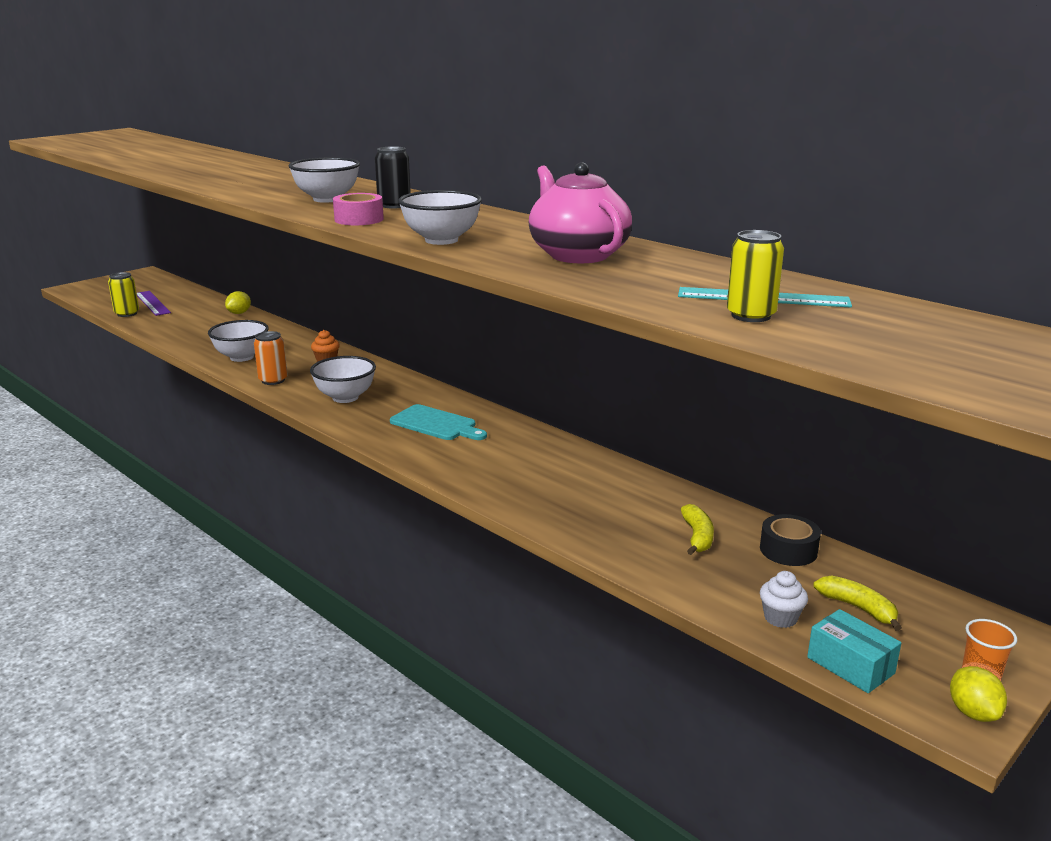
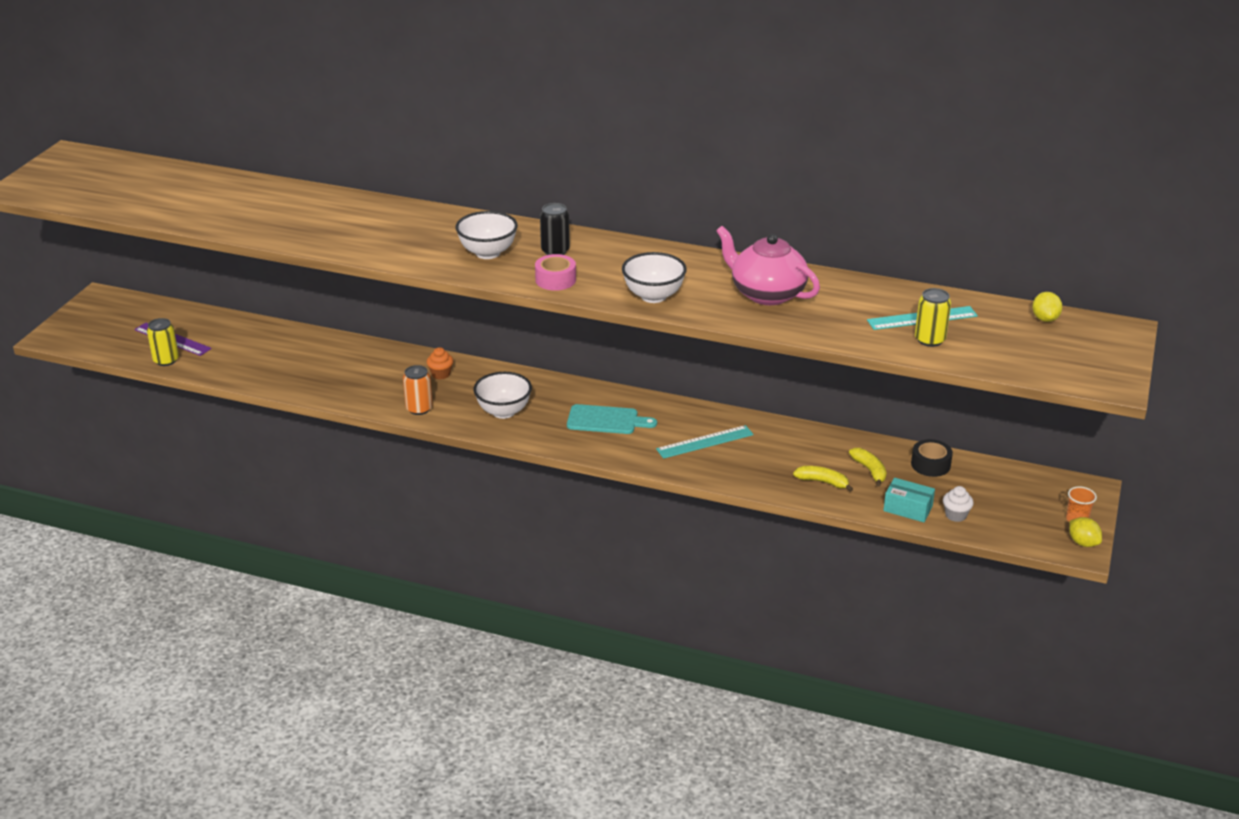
camera: 25 degrees left, 10 degrees up
white bowl [208,320,269,362] -> none
yellow lemon [225,291,251,314] -> yellow lemon moved to [1032,292,1062,322]
turquoise box [807,609,901,693] -> turquoise box moved to [883,478,935,522]
yellow banana [813,575,902,631] -> yellow banana moved to [793,466,853,492]
none -> turquoise ruler [656,425,754,459]

